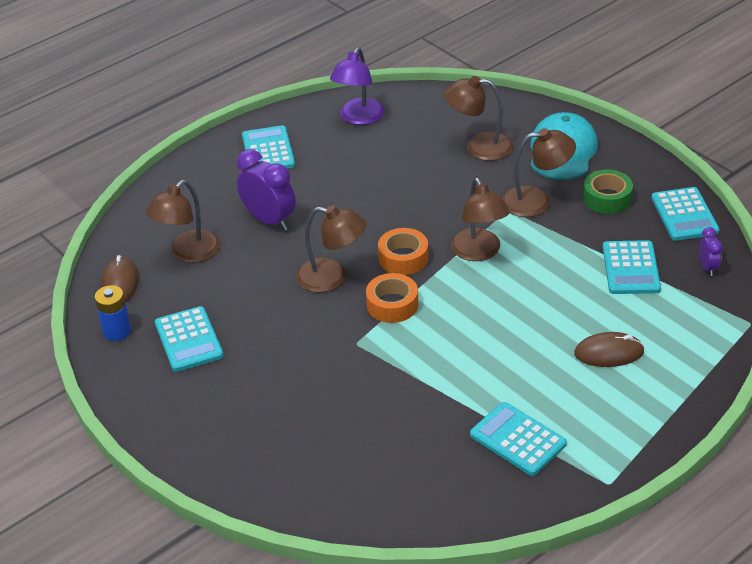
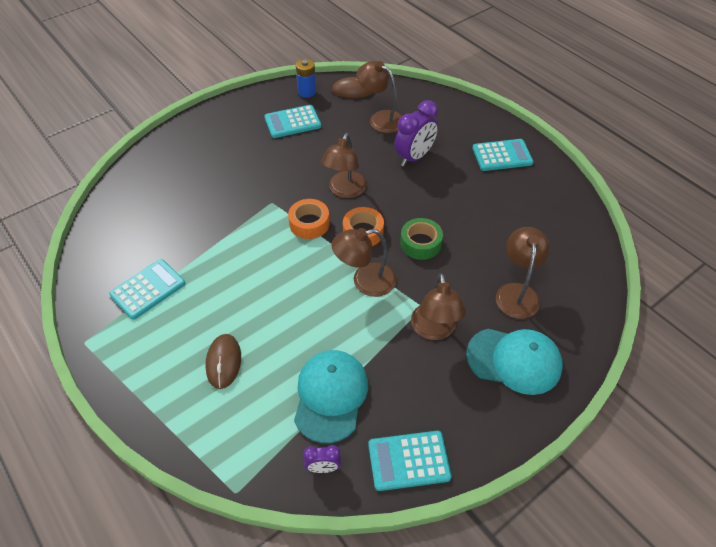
camera: 90 degrees right, 10 degrees up
purple lamp [330,47,385,125] -> none
green tape [583,169,633,214] -> green tape moved to [400,218,443,260]
turquoise calculator [603,240,661,294] -> turquoise cap [294,350,368,443]

